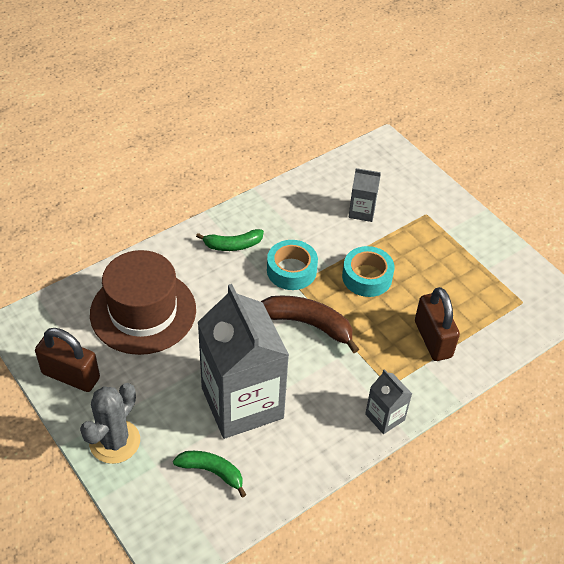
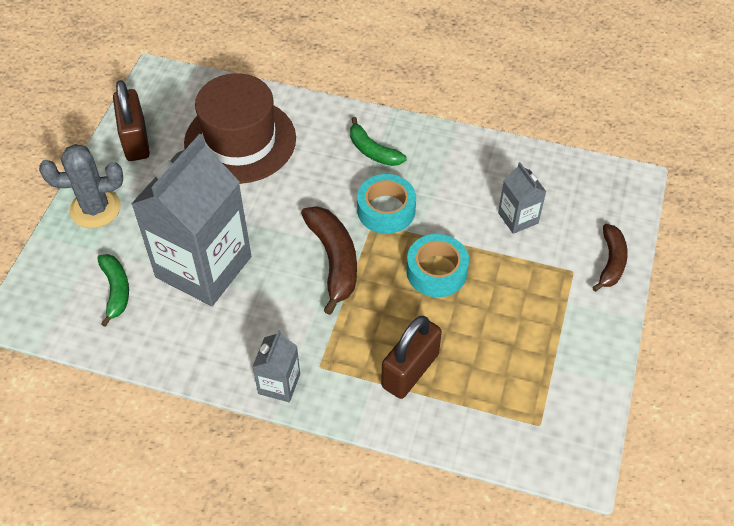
camera: 55 degrees right, 5 degrees up
none -> brown banana [592,224,628,292]

